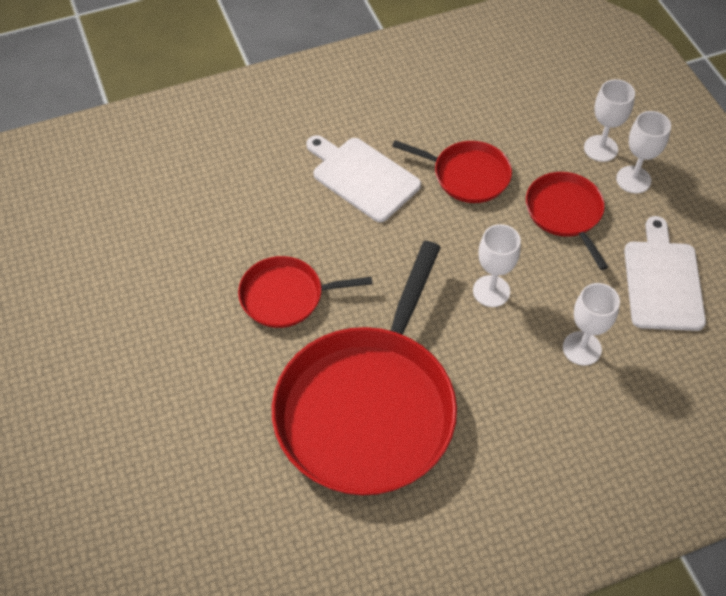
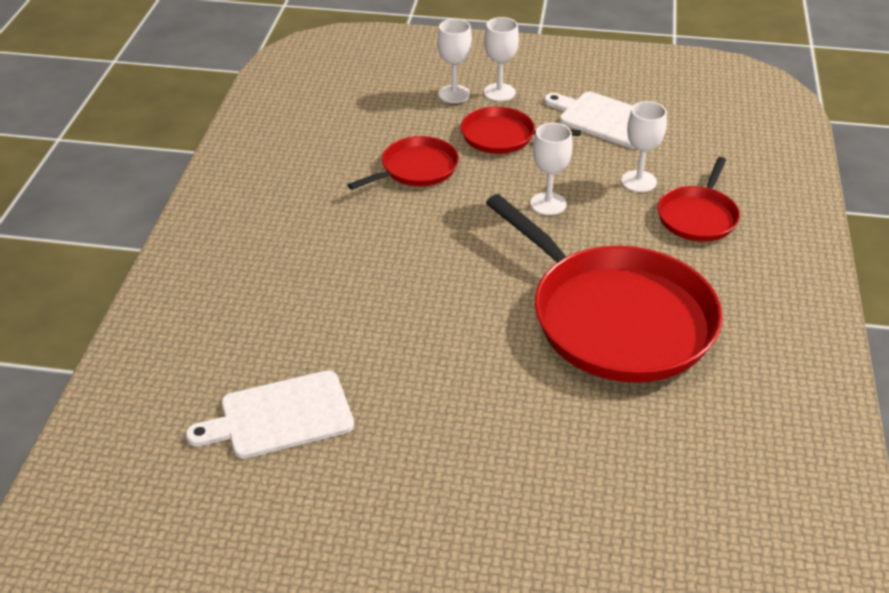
camera: 60 degrees left, 15 degrees down
red pan [238,256,372,328] -> red pan moved to [657,157,740,242]
white cutting board [306,135,421,222] -> white cutting board moved to [186,370,354,459]

